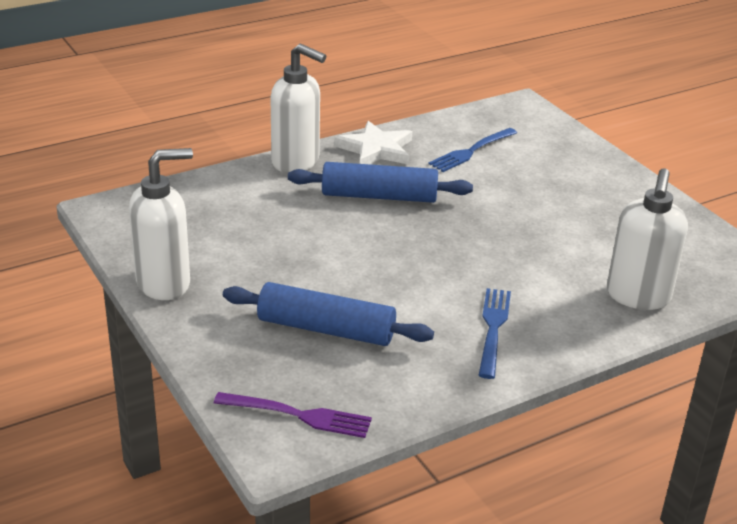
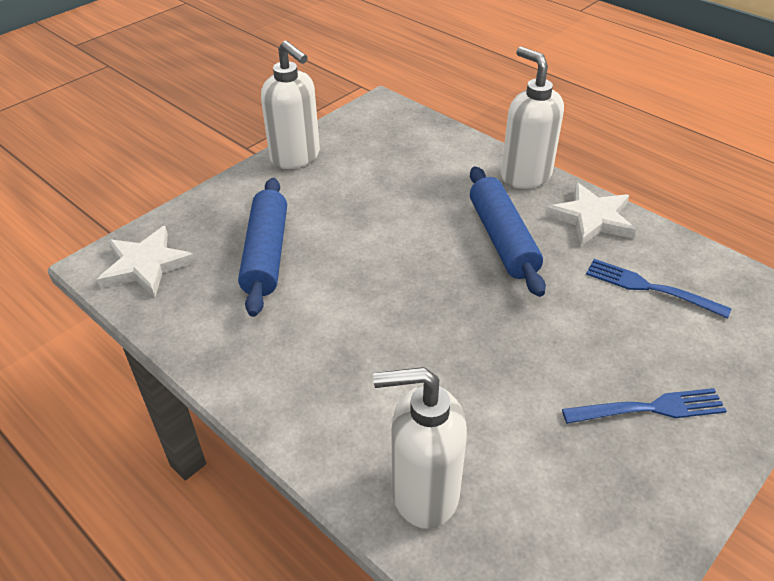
camera: 75 degrees right, 10 degrees up
purple fork [214,392,372,438] -> white star [97,226,196,297]
white soap dispenser [271,44,326,173] -> white soap dispenser turned 135 degrees clockwise [501,47,564,189]
blue fork [478,288,511,379] -> blue fork moved to [562,388,727,424]

